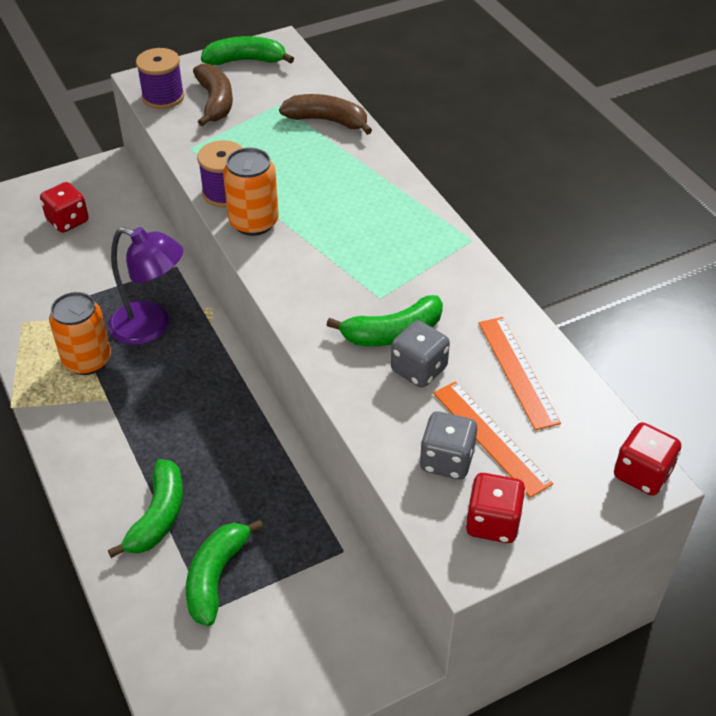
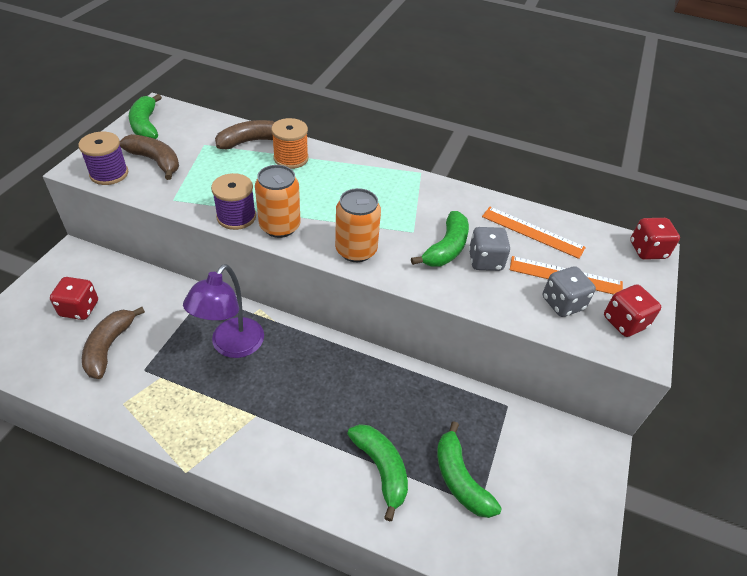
camera: 45 degrees left, 0 degrees up
orange can [49,292,111,375] -> orange can moved to [335,188,381,262]
purple lamp [108,227,183,345] -> purple lamp turned 135 degrees clockwise [183,264,264,358]
green banana [201,36,294,65] -> green banana turned 60 degrees counterclockwise [129,94,162,139]
none -> brown banana [82,307,145,379]
none -> orange spool [271,118,309,169]

